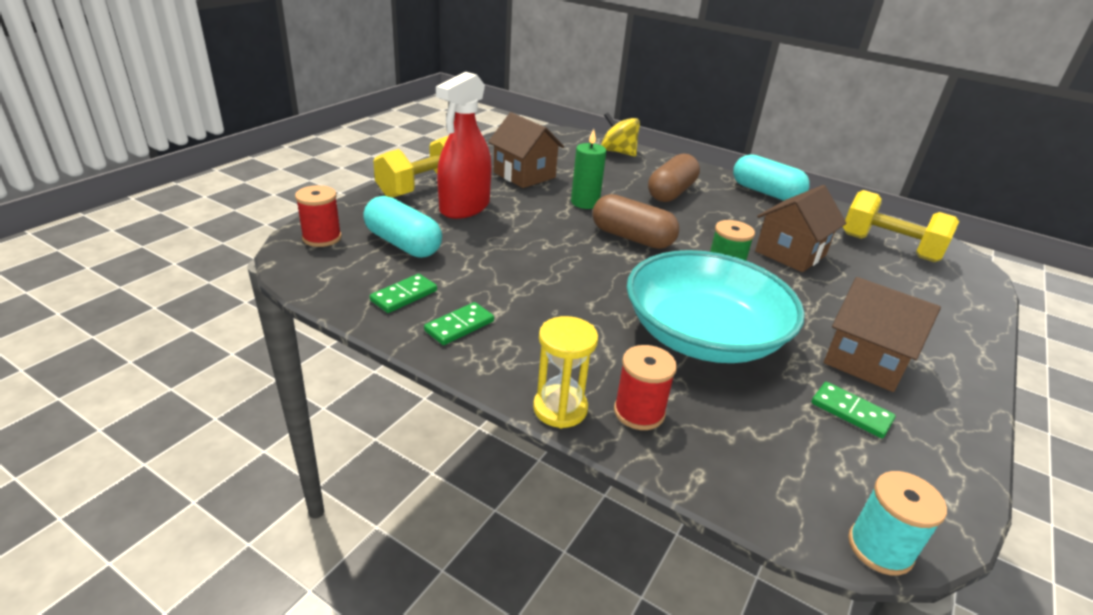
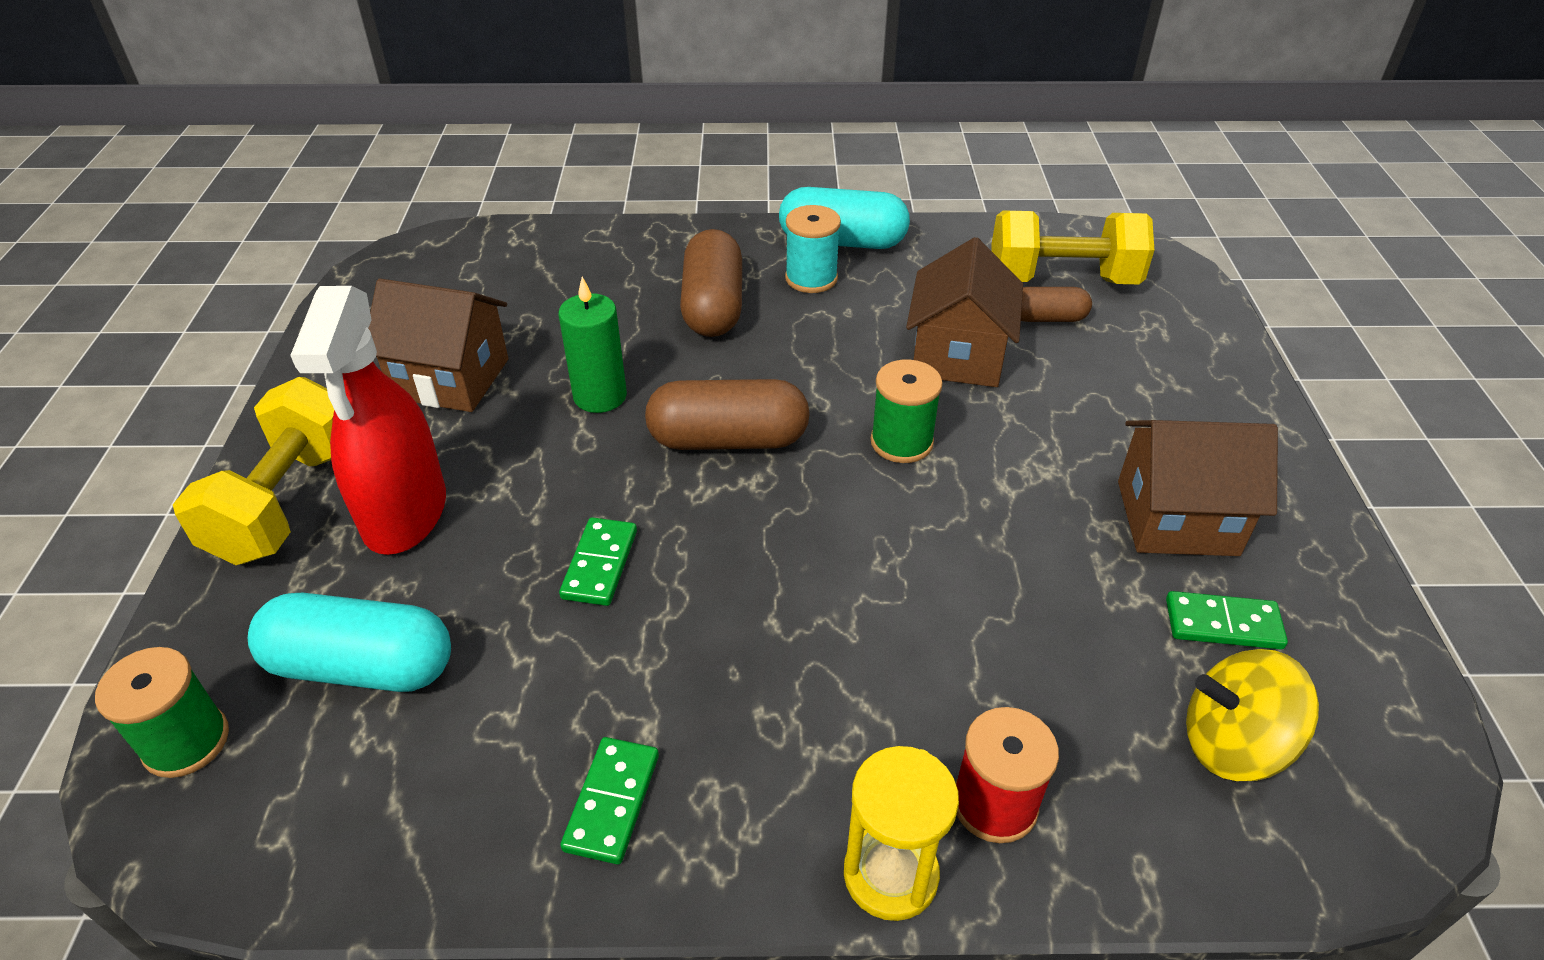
camera: 30 degrees left, 10 degrees up
red spool [295,185,342,247] -> green spool [95,647,229,778]
green domino [370,274,437,313] -> green domino moved to [559,517,637,606]
yellow spinning top [601,112,640,157] -> yellow spinning top moved to [1186,649,1319,781]
turquoise bowl [627,250,805,363] -> none
turquoise spool [848,471,947,576] -> turquoise spool moved to [785,205,841,293]
none -> brown capsule [1021,287,1092,322]

